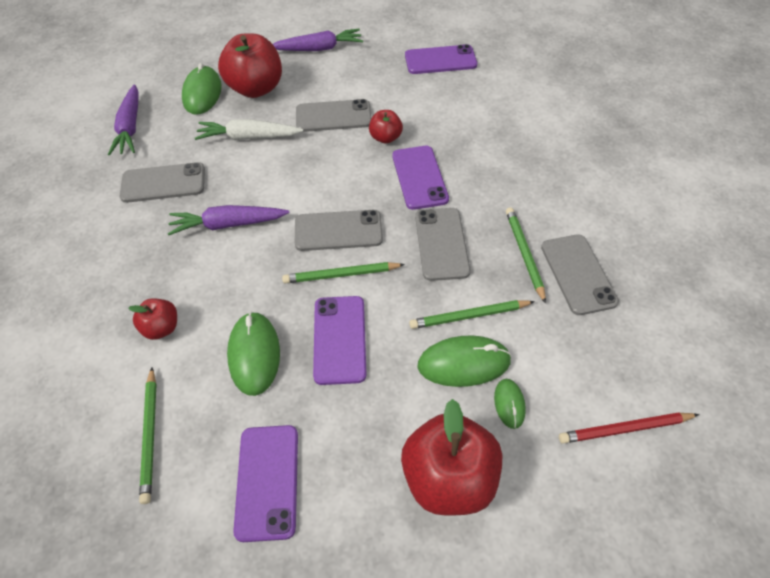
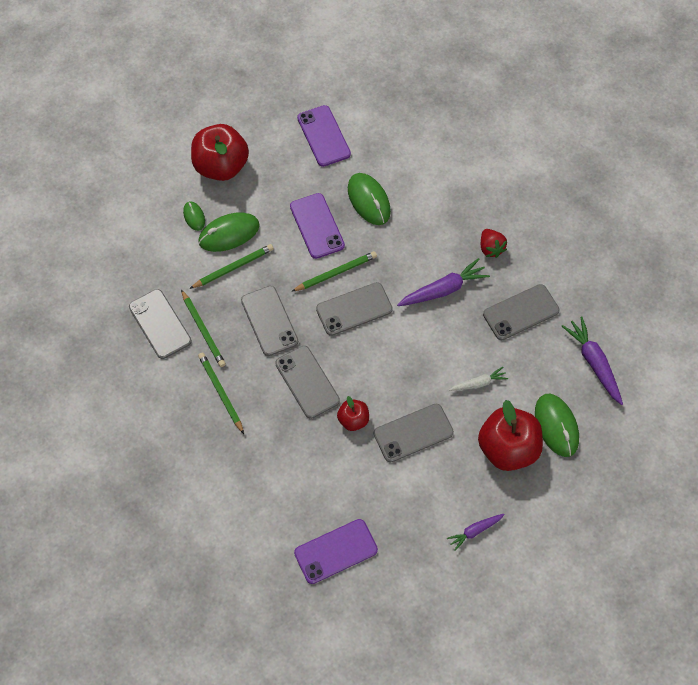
camera: 160 degrees right, 10 degrees up
red apple [128,298,177,340] -> none
green pencil [139,367,157,504] -> green pencil moved to [198,352,244,434]
white carrot [195,119,303,140] -> white carrot [449,367,508,391], size x0.59
purple carrot [273,29,363,51] -> purple carrot [447,514,505,551], size x0.59
purple phone [392,146,449,210] -> grey phone [275,346,340,419]
red pencil [559,412,699,444] -> none
none -> red strawberry [481,229,507,258]

